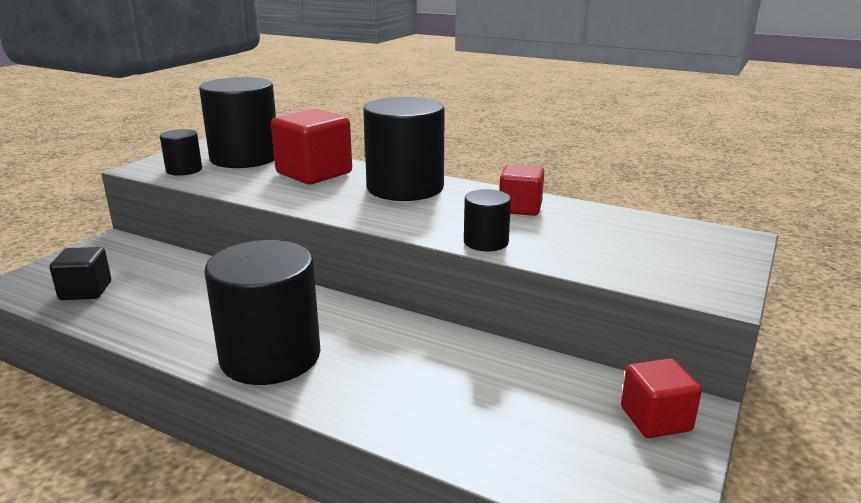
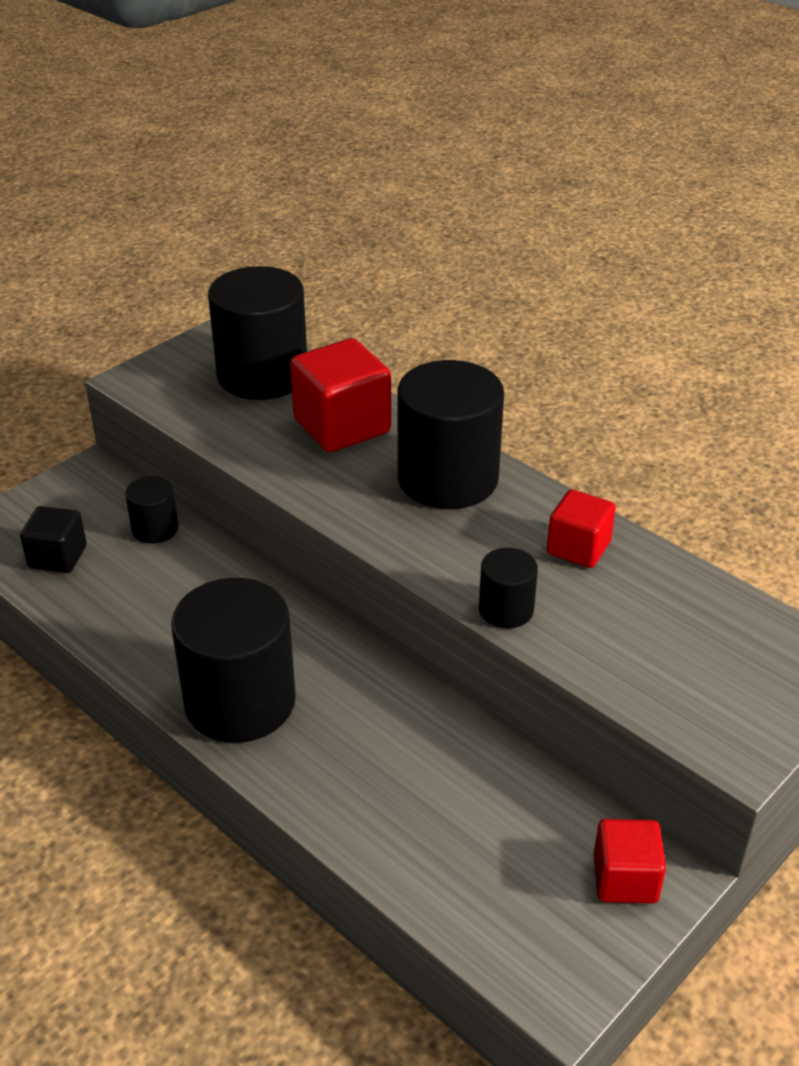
camera: 15 degrees right, 15 degrees up
black cylinder [160,129,202,176] -> black cylinder moved to [125,476,178,544]

